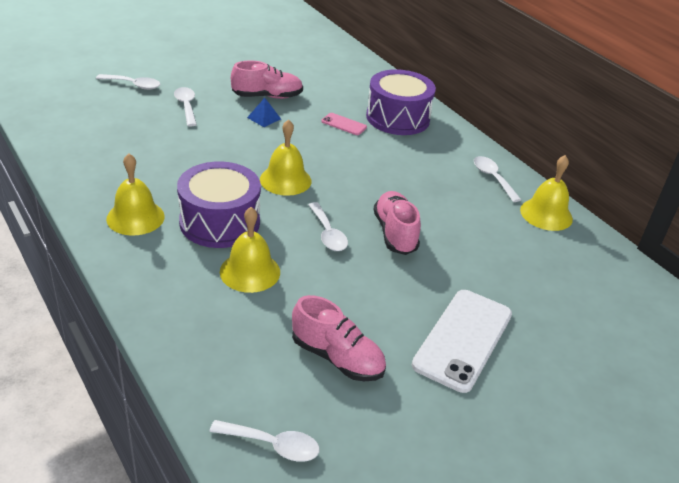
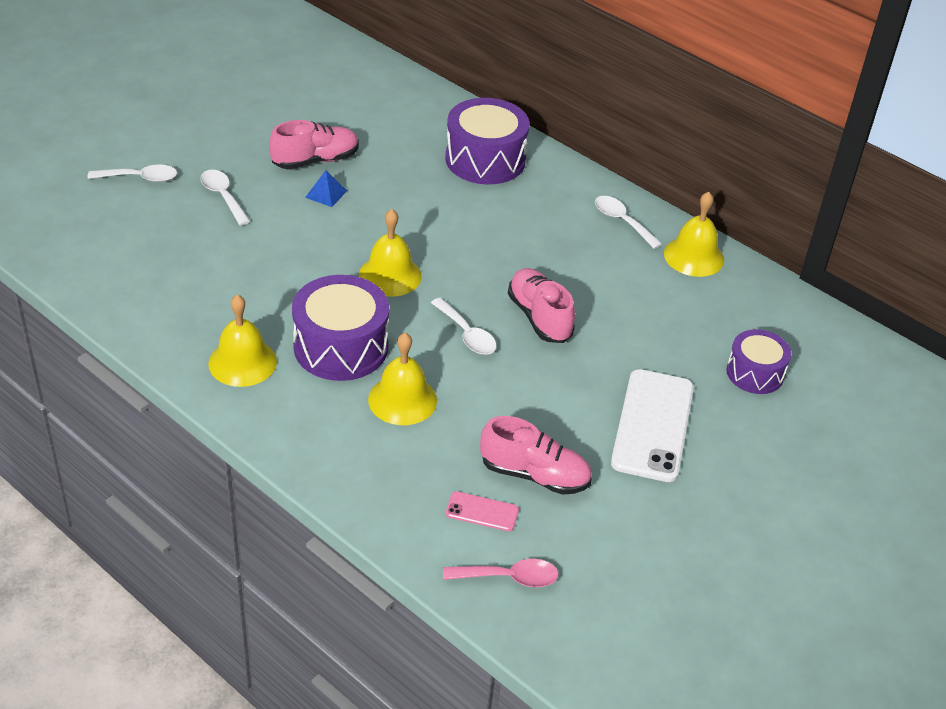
camera: 15 degrees left, 5 degrees up
white spoon [209,420,320,462] -> pink spoon [443,559,559,587]
pink phone [321,113,367,135] -> pink phone moved to [446,491,519,531]
none -> purple drum [727,329,791,394]

